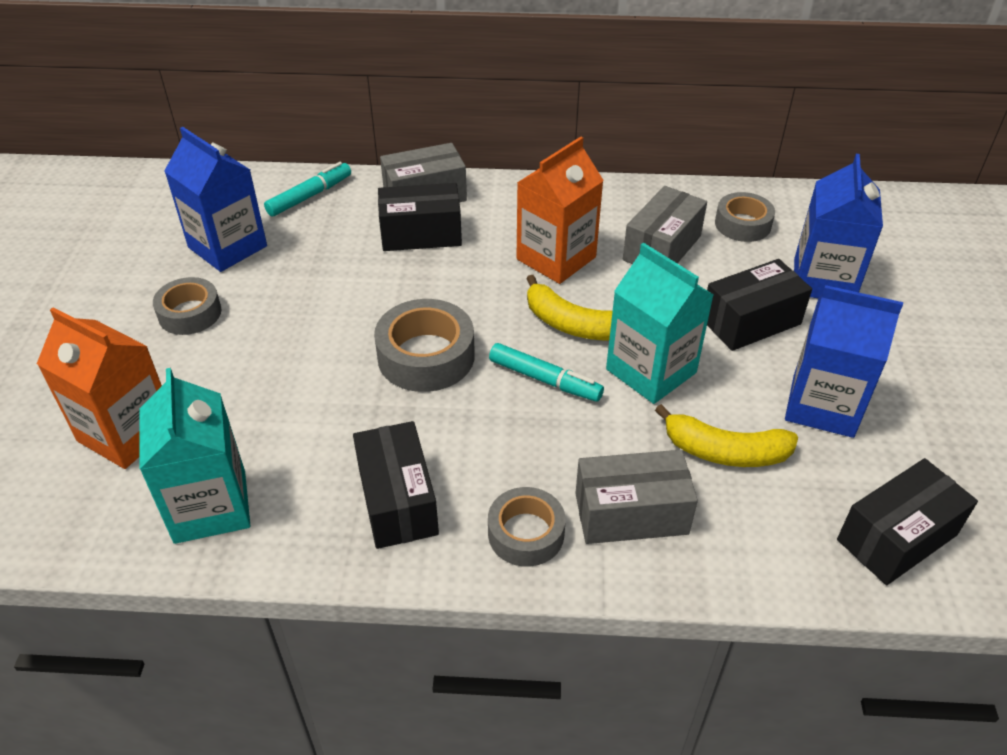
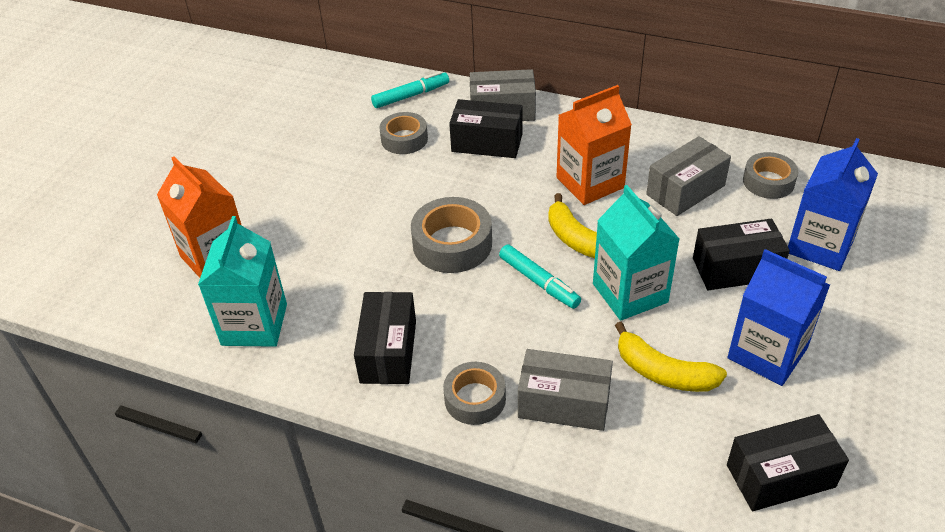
camera: 20 degrees right, 0 degrees up
grey tape [153,277,221,335] -> grey tape moved to [379,112,428,154]
blue carton [164,127,267,272] -> none

